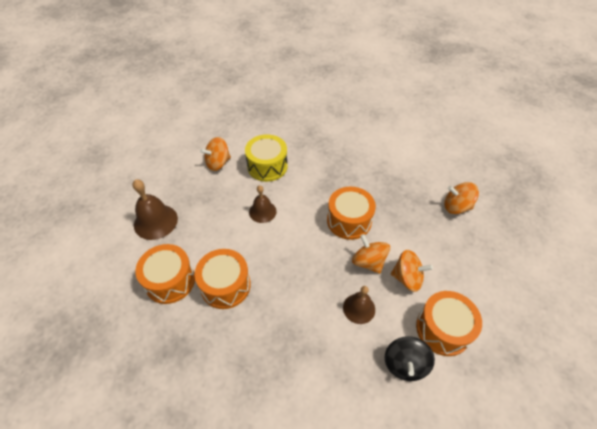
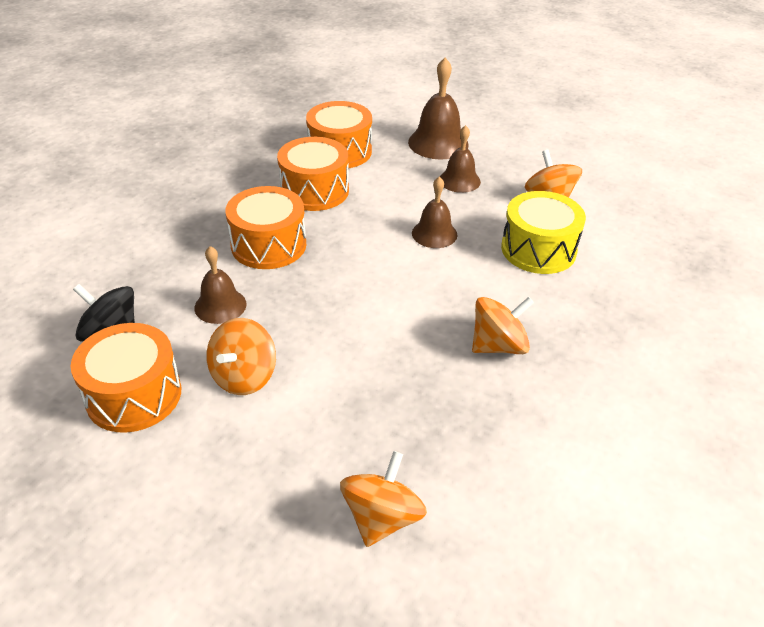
camera: 100 degrees right, 10 degrees down
orange drum [327,187,376,240] -> orange drum moved to [225,186,306,269]
orange spinning top [352,234,390,274] -> orange spinning top moved to [472,297,534,354]
none -> brown bell [440,125,481,193]

